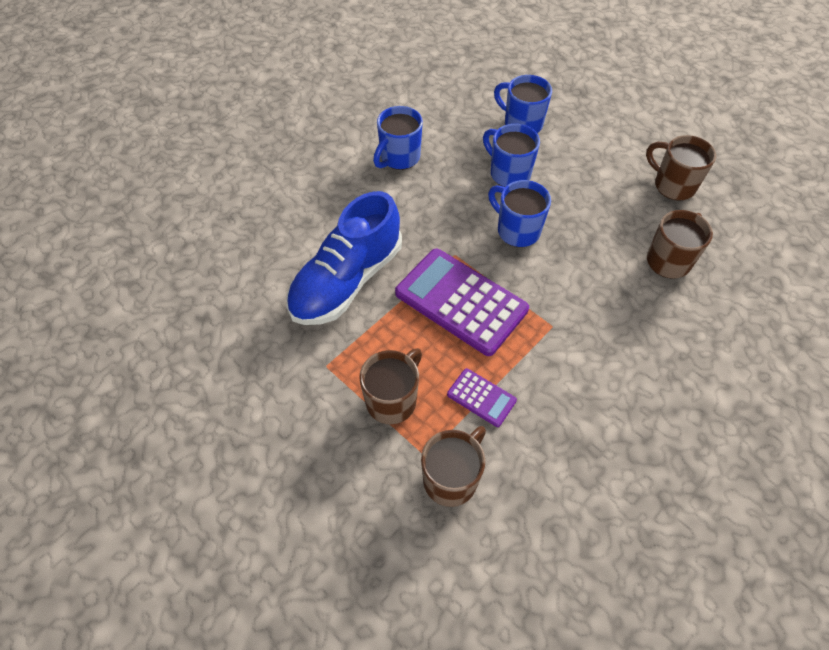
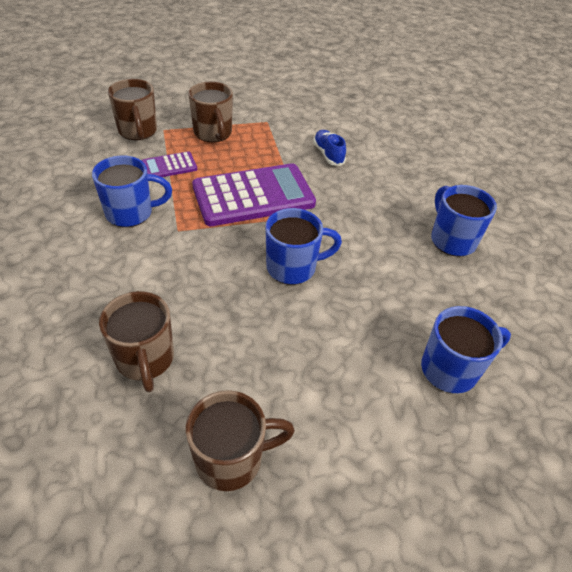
camera: 120 degrees right, 10 degrees down
blue shoe [287,191,402,325] -> blue shoe [313,130,346,166], size x0.42
blue mug [483,124,540,187] -> blue mug moved to [92,156,172,227]

